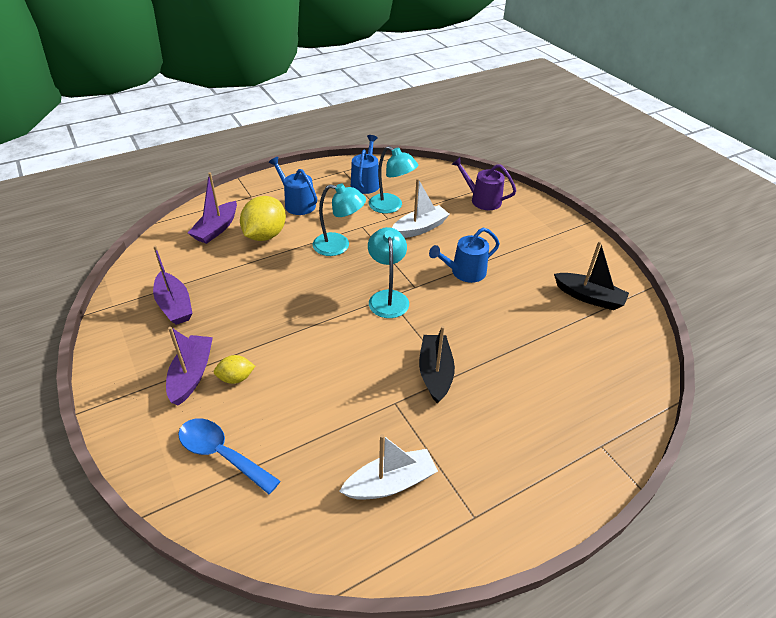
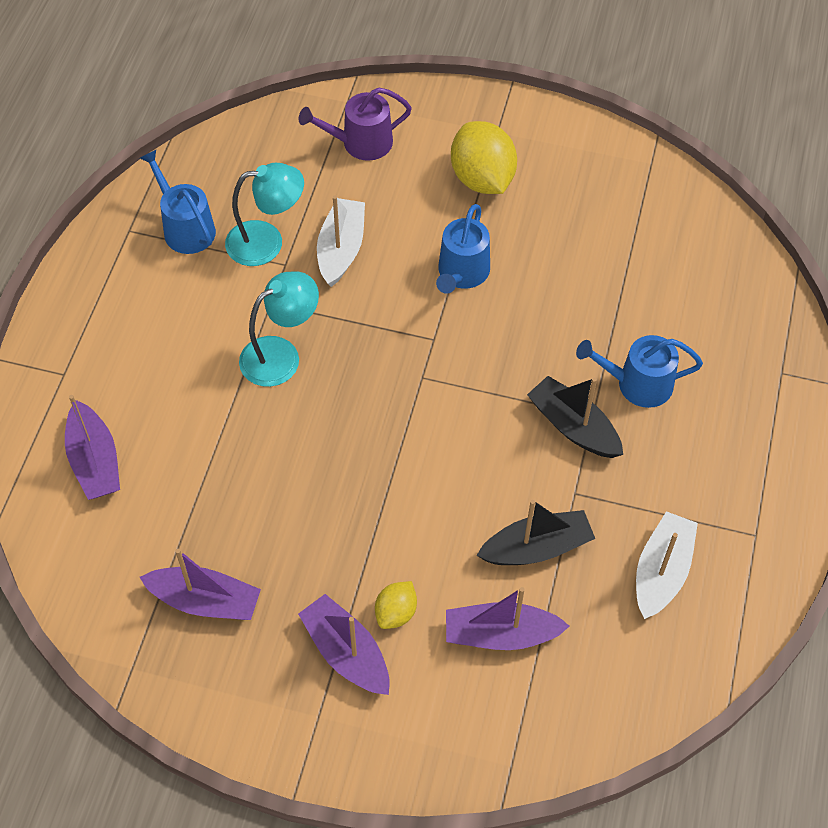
camera: 45 degrees left, 15 degrees up
blue spoon [178,418,280,494] -> none
yellow lemon [240,196,286,241] -> yellow lemon moved to [451,121,517,194]
blue watering can [268,157,317,215] -> blue watering can moved to [576,335,703,408]
turquoise lamp [368,227,409,318] -> none
black boat [554,241,629,310] -> black boat moved to [476,500,595,565]
none -> purple boat [446,587,569,650]

